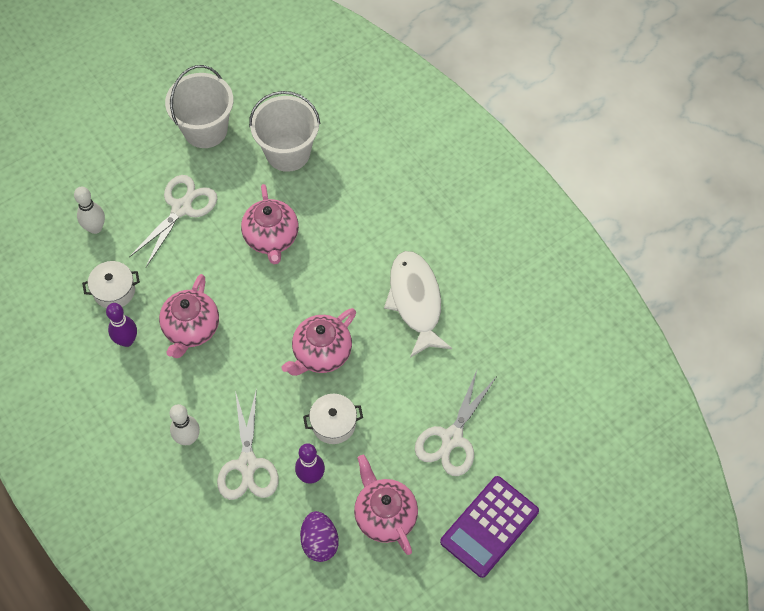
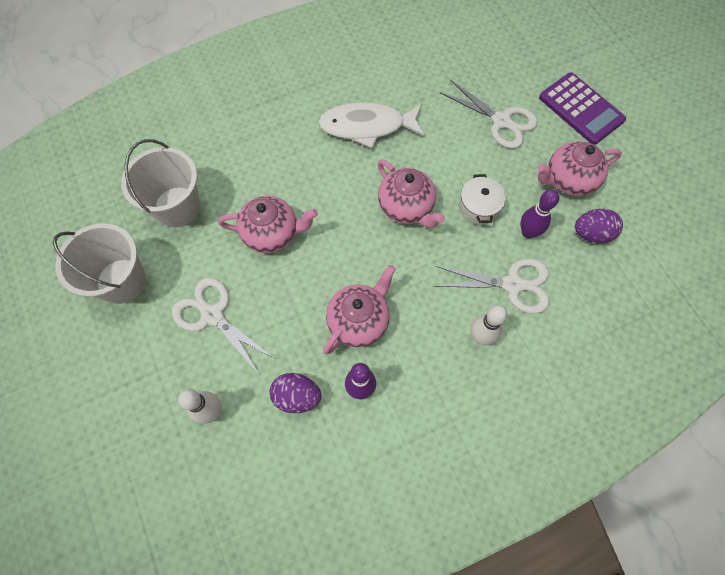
camera: 80 degrees left, 5 degrees up
white pot [82,261,140,308] -> purple egg [270,373,322,413]
pink teapot [159,274,219,358] -> pink teapot turned 75 degrees counterclockwise [323,265,396,354]

